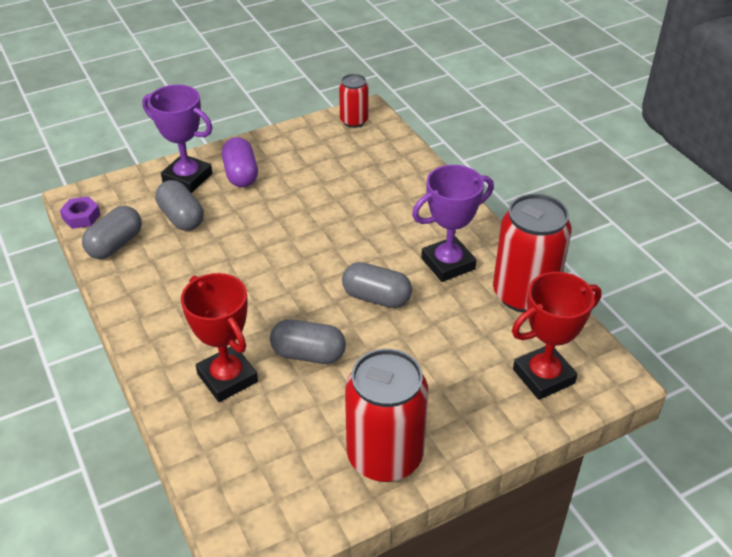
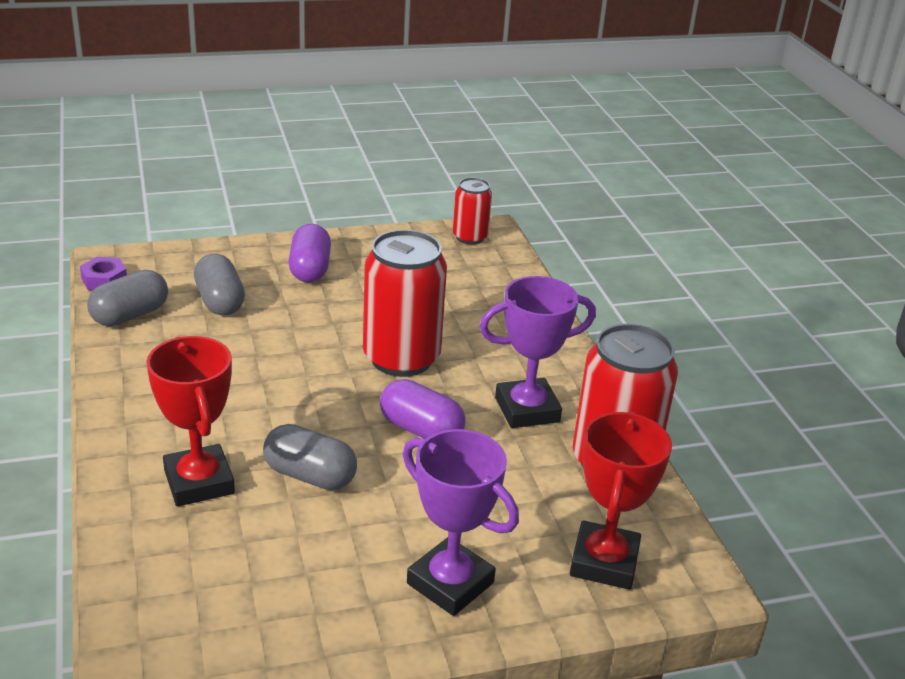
camera: 10 degrees right, 10 degrees down
purple trophy [142,85,212,193] -> purple trophy moved to [403,429,519,616]
grey capsule [342,262,412,308] -> purple capsule [380,379,466,439]
red can [345,349,428,482] -> red can moved to [363,229,447,377]
red trophy [512,272,602,400] -> red trophy turned 60 degrees counterclockwise [570,412,672,590]

